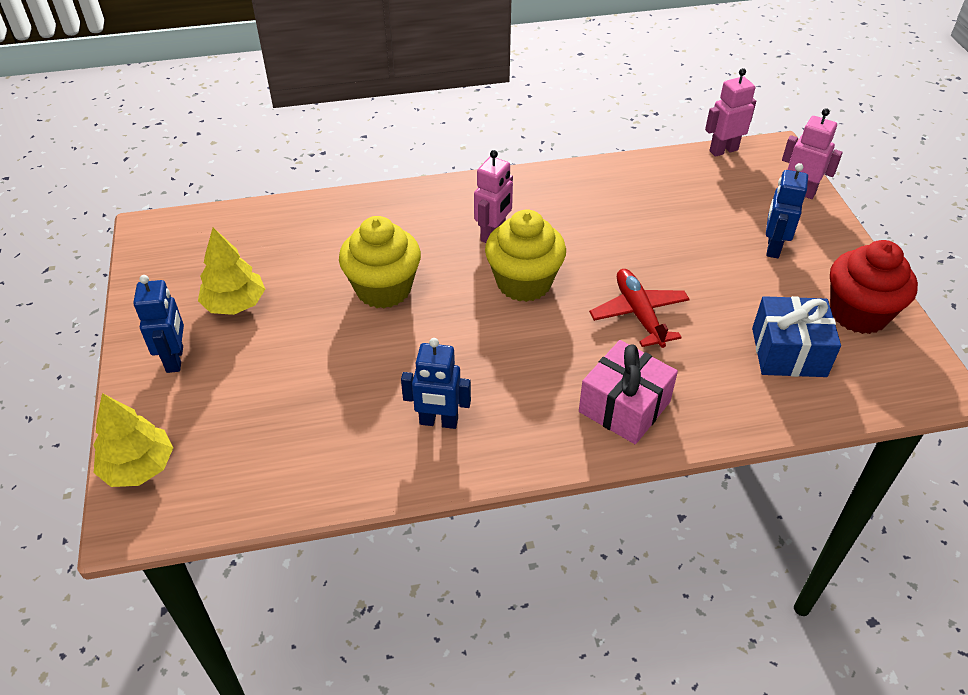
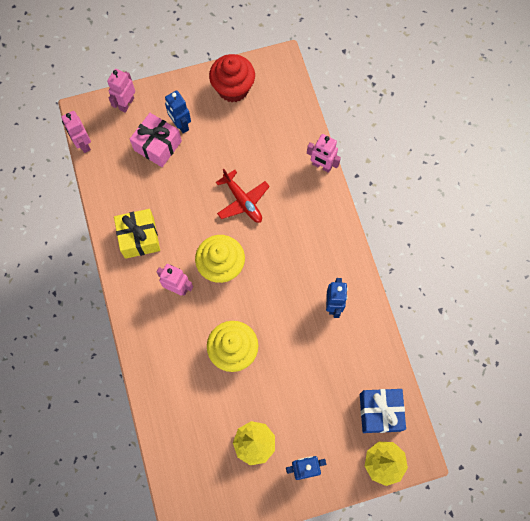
camera: 95 degrees left, 25 degrees up
pink gift [579,340,678,444] -> pink gift moved to [130,113,182,167]
red plane [589,269,690,348] -> red plane turned 105 degrees counterclockwise [216,169,270,223]
blue gift [752,296,841,377] -> blue gift moved to [360,389,406,433]
blue robot [766,163,808,258] -> blue robot turned 45 degrees clockwise [165,90,191,133]
none -> yellow gift [114,209,160,259]
none -> pink robot [307,134,341,173]

